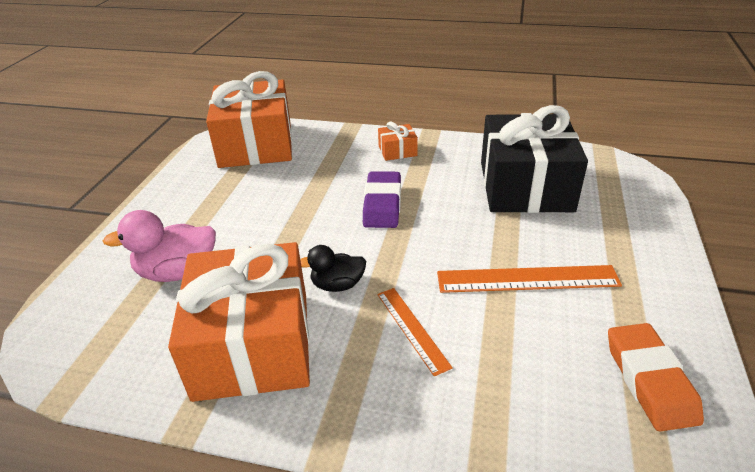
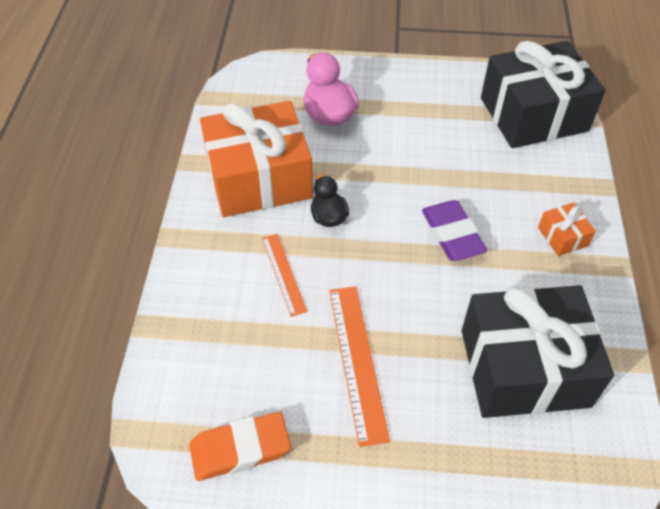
camera: 80 degrees right, 15 degrees up
orange gift [206,71,292,168] -> black gift [481,41,606,148]
purple eraser [363,171,401,228] -> purple eraser turned 75 degrees clockwise [422,200,487,261]
orange ruler [377,288,453,376] -> orange ruler turned 75 degrees counterclockwise [262,234,307,317]

